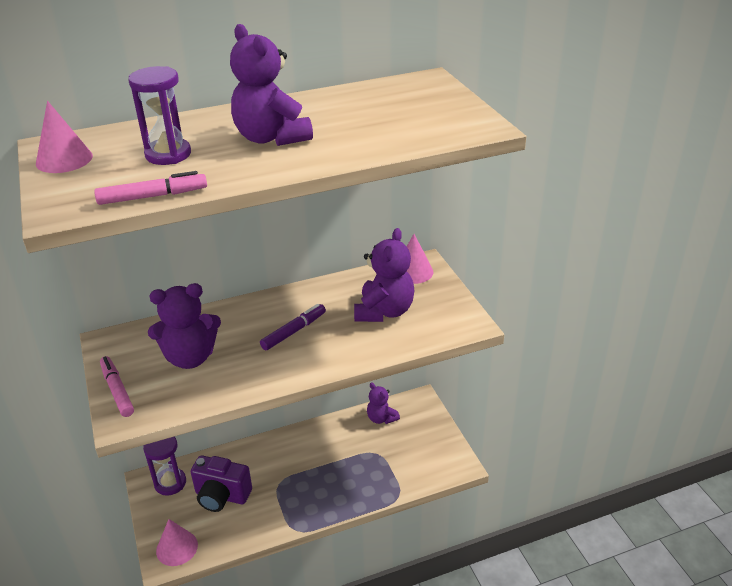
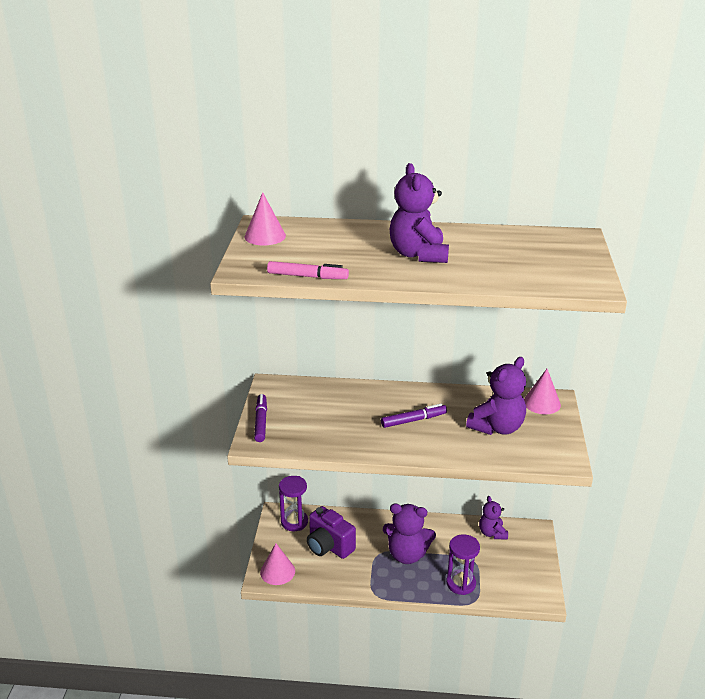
camera: 25 degrees right, 5 degrees down
pink marker [100,356,134,417] -> purple marker [254,394,267,442]
purple hourglass [128,66,191,165] -> purple hourglass moved to [446,534,480,595]
purple teddy bear [148,283,221,369] -> purple teddy bear moved to [383,504,436,564]

